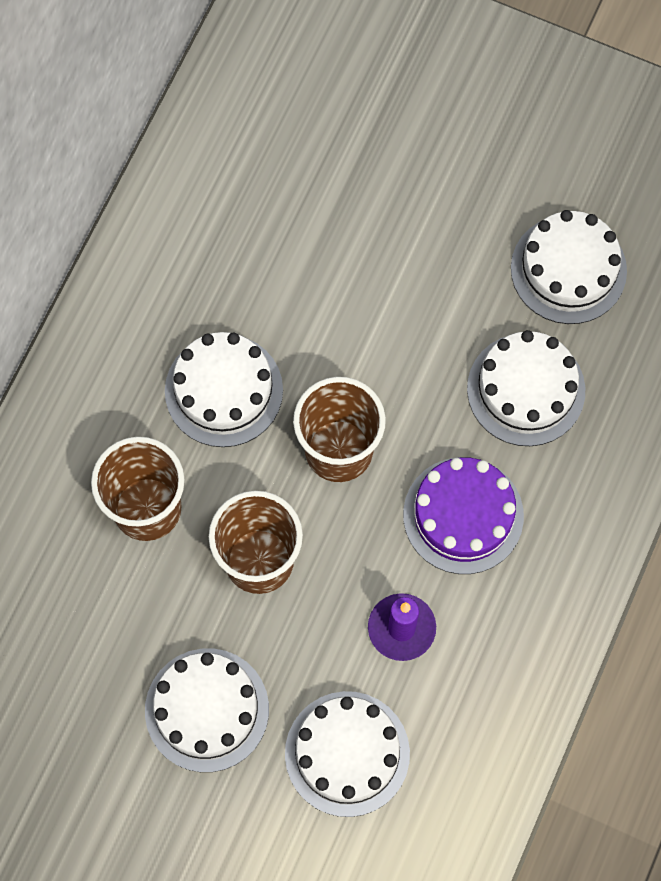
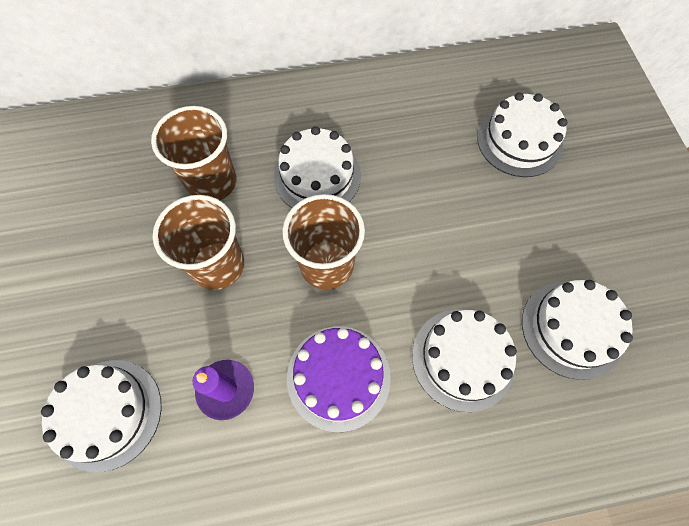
camera: 55 degrees right, 5 degrees down
white cake [145,648,269,772] -> white cake moved to [477,92,567,177]

